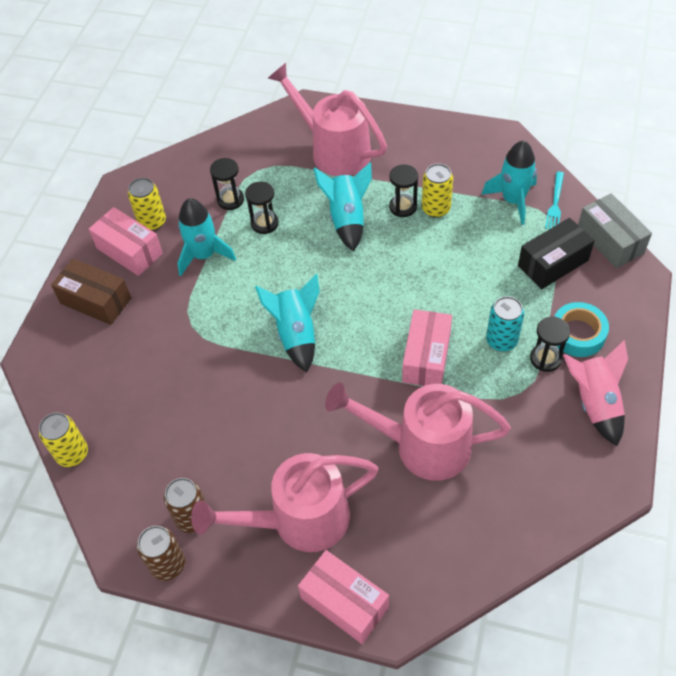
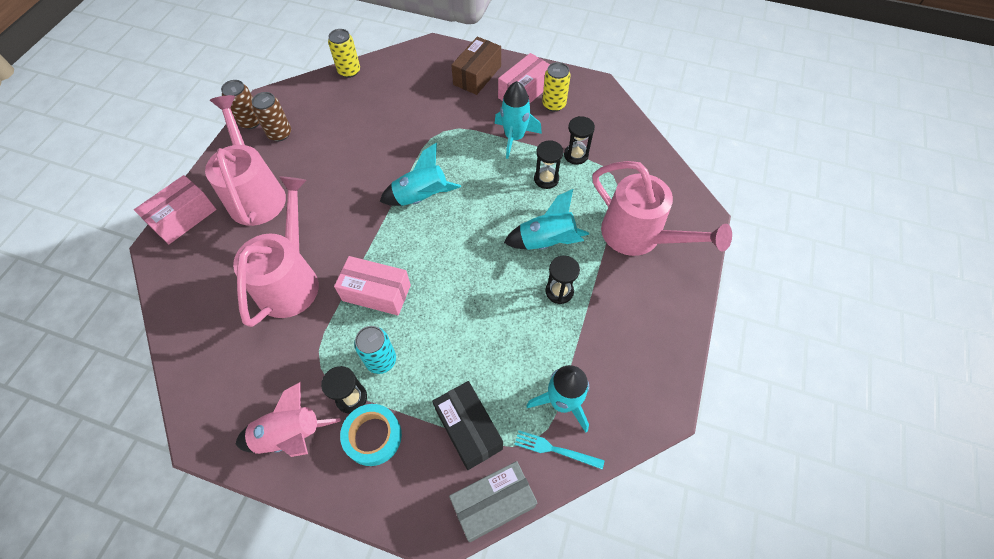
camera: 90 degrees right, 5 degrees up
pink watering can [268,63,387,176] -> pink watering can turned 90 degrees clockwise [593,161,732,256]
yellow can [422,163,453,218] -> none

